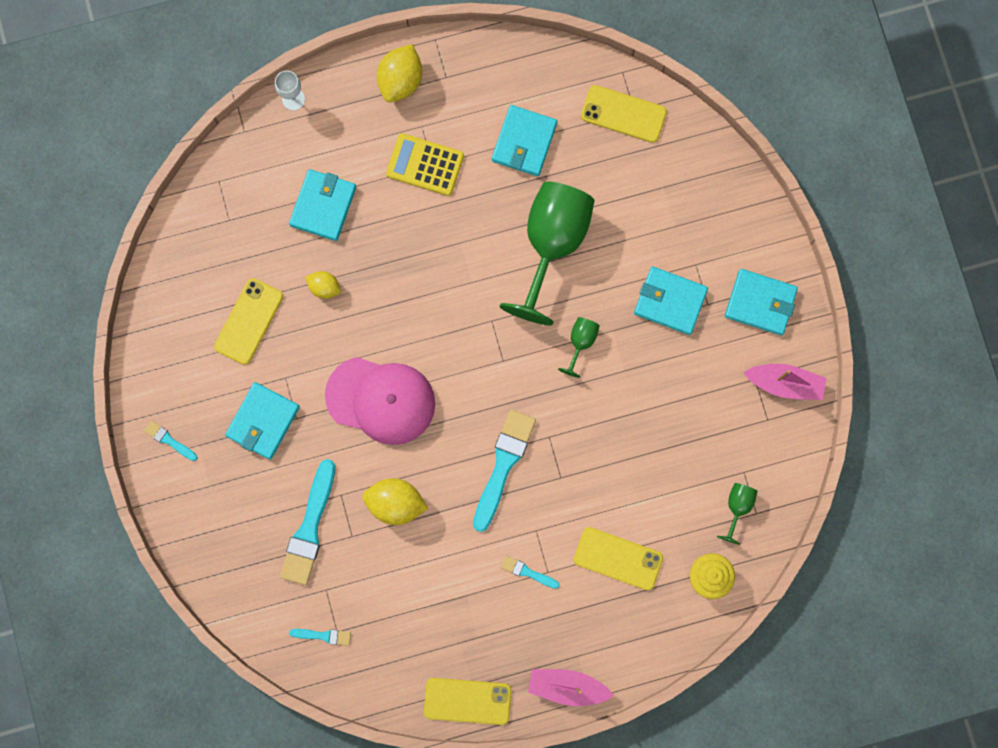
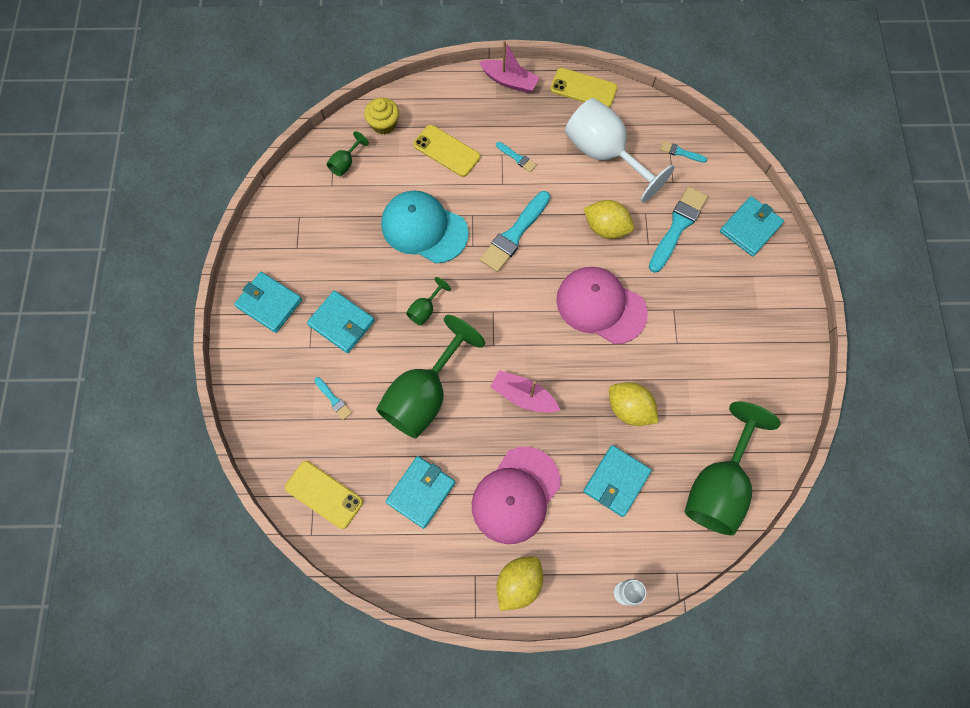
camera: 165 degrees left, 10 degrees down
turquoise brush [144,420,197,461] -> turquoise brush moved to [314,377,352,420]
yellow phone [214,278,283,365] -> none
turquoise wallet [225,382,300,460] -> turquoise wallet moved to [720,196,784,256]
yellow lemon [305,271,341,299] -> yellow lemon [609,382,659,426], size x1.68
yellow calculator [386,133,464,196] -> pink cap [472,447,561,544]
pink boat [743,364,827,400] -> pink boat moved to [490,370,560,413]
none -> turquoise cap [381,190,469,264]
none -> white goblet [565,98,675,202]
none -> green goblet [685,401,781,535]

